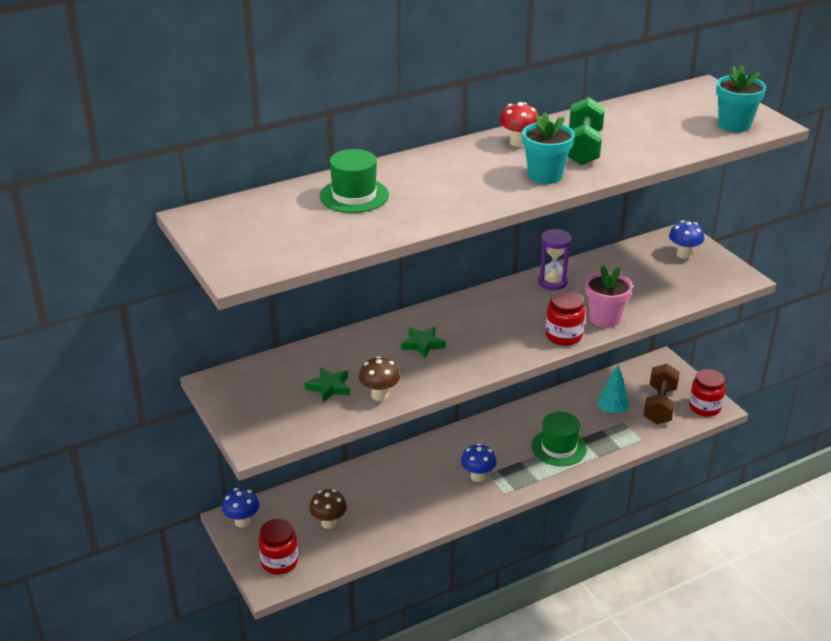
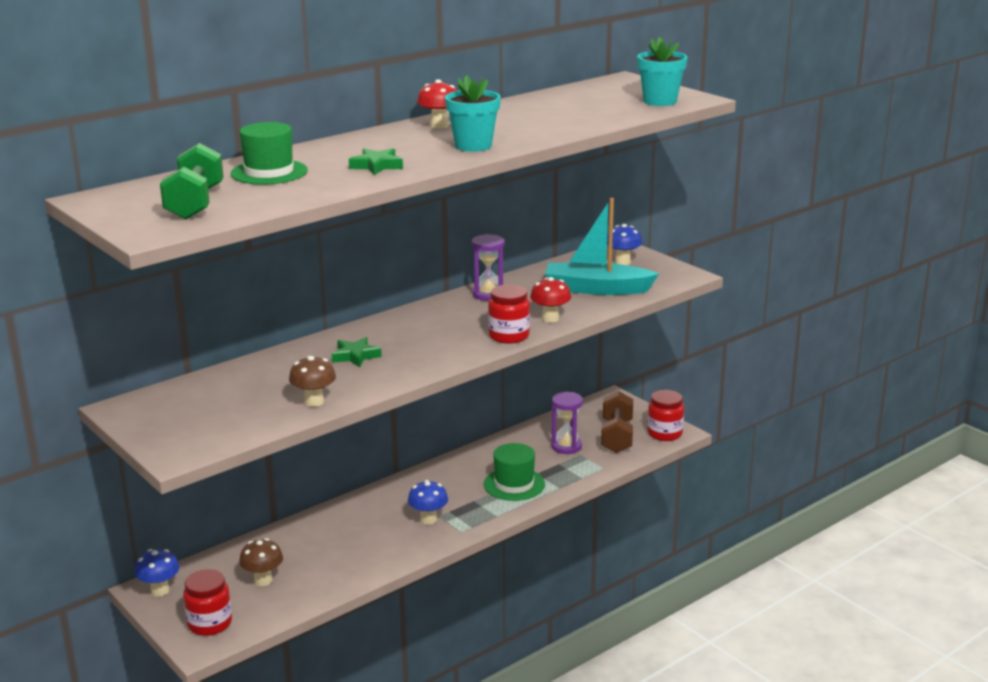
camera: 10 degrees left, 10 degrees down
green star [305,367,350,403] -> green star moved to [349,148,403,175]
green dumbbell [568,97,605,165] -> green dumbbell moved to [160,143,224,219]
pink flower pot [586,265,633,328] -> red mushroom [530,277,571,323]
turquoise tree [597,365,630,414] -> purple hourglass [551,392,583,454]
none -> turquoise boat [545,198,659,295]

